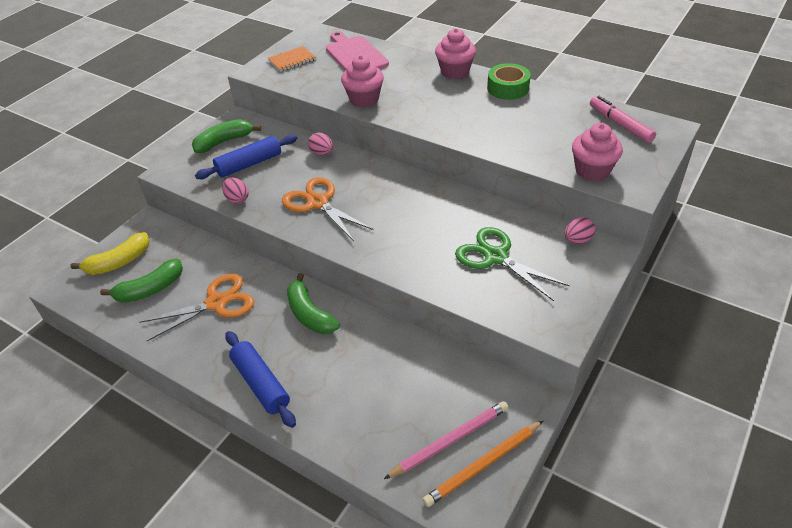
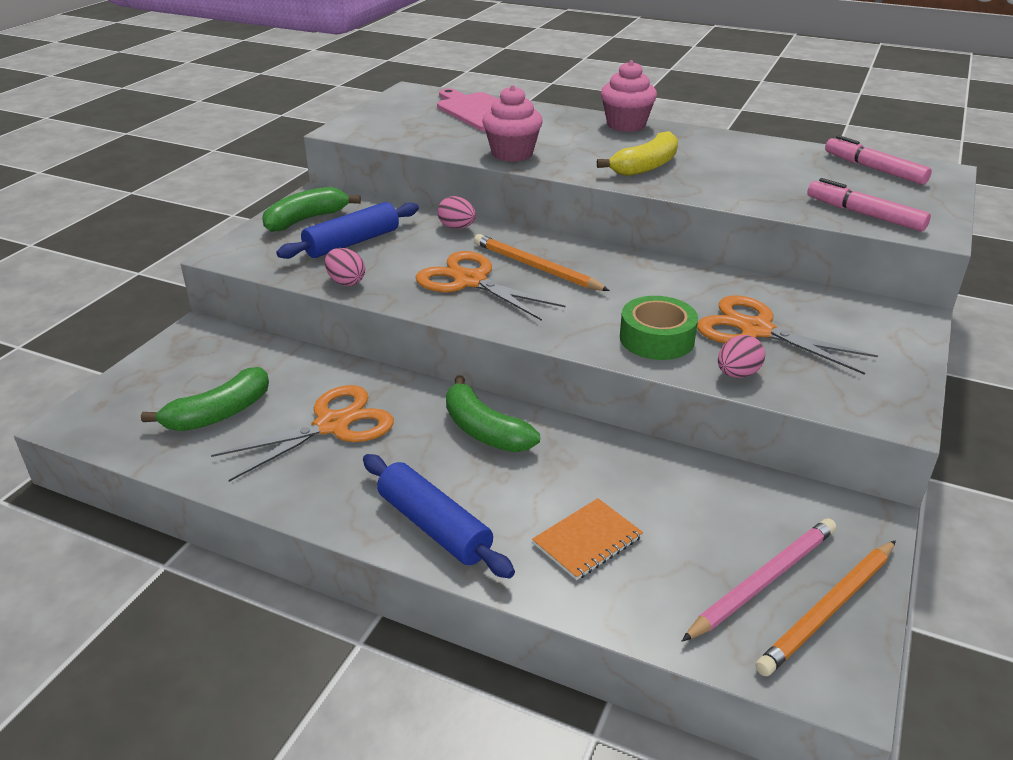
camera: 10 degrees left, 10 degrees down
yellow banana [70,232,150,275] -> yellow banana moved to [597,131,678,176]
orange notebook [268,46,316,72] -> orange notebook moved to [532,498,643,580]
green scissors [455,227,570,301] -> orange scissors [697,295,878,375]
green tape [487,63,531,100] -> green tape moved to [620,296,698,360]
pink egg [565,217,596,244] -> pink egg moved to [718,335,765,378]
pink cupcake [572,123,623,181] -> pink marker [807,178,931,232]
none -> orange pencil [474,234,610,291]

